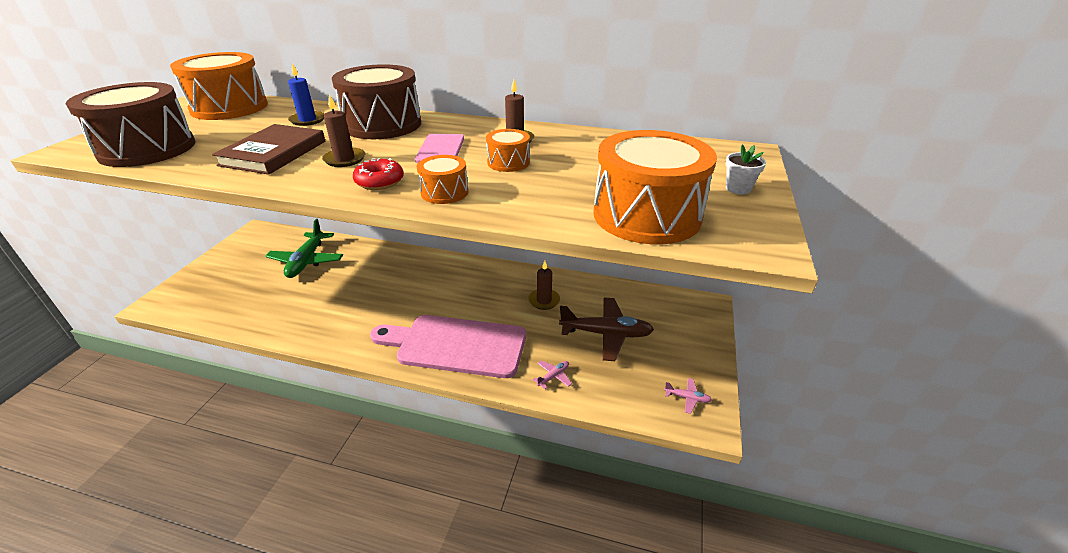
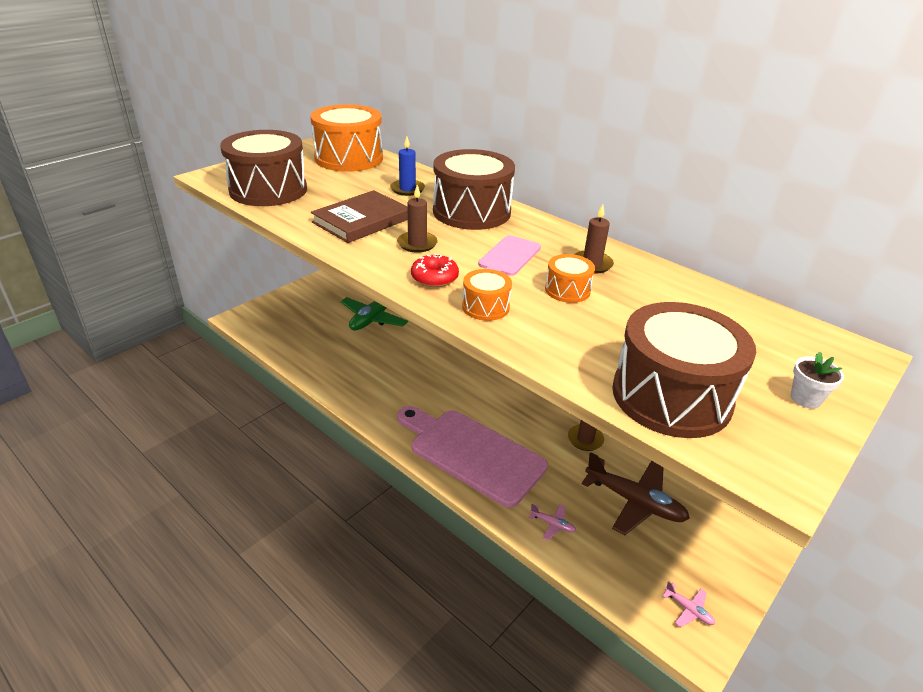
camera: 25 degrees right, 0 degrees up
pink plane [533,360,572,389] -> pink plane turned 45 degrees clockwise [529,504,576,540]
orange drum [593,130,717,244] -> brown drum [612,302,756,438]

